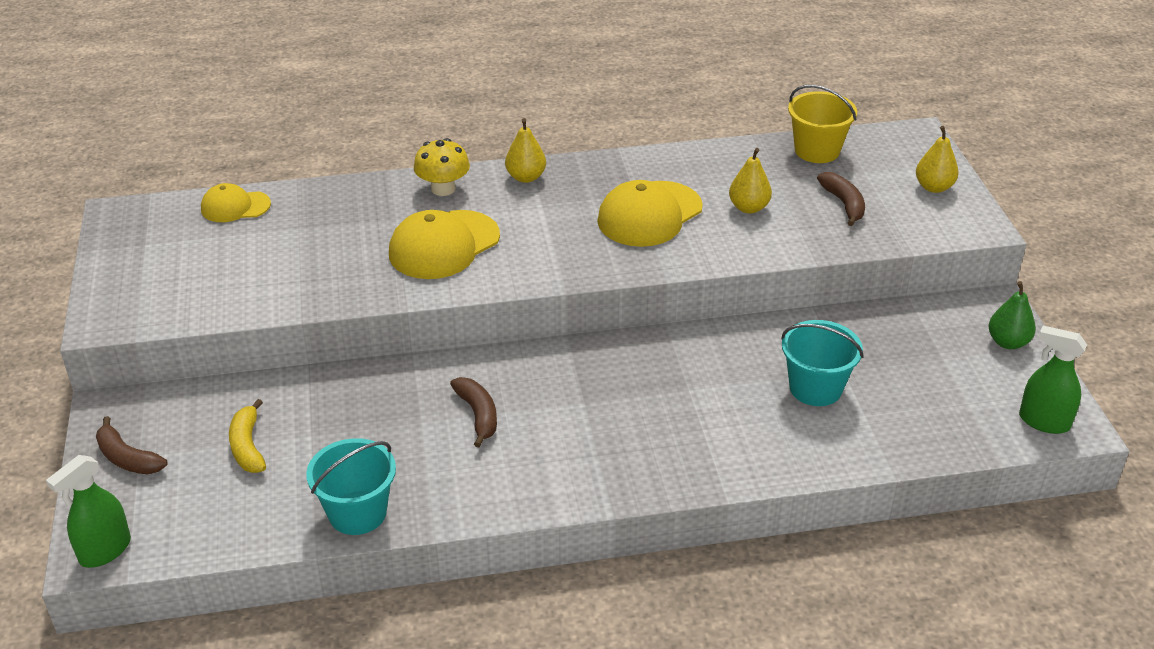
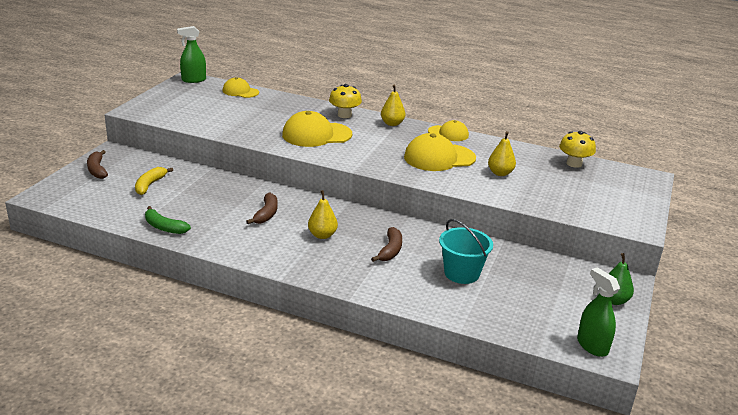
camera: 30 degrees right, 10 degrees down
green spray bottle [46,455,131,568] -> green spray bottle moved to [177,26,206,83]
turquoise bucket [306,438,396,535] -> green banana [145,206,191,234]
yellow bucket [788,85,857,163] -> yellow mushroom [559,131,596,168]
brown banana [817,172,865,226] -> brown banana moved to [371,227,402,262]
yellow pear [916,126,959,193] -> yellow pear moved to [308,190,338,239]
none -> yellow cap [428,120,469,141]

